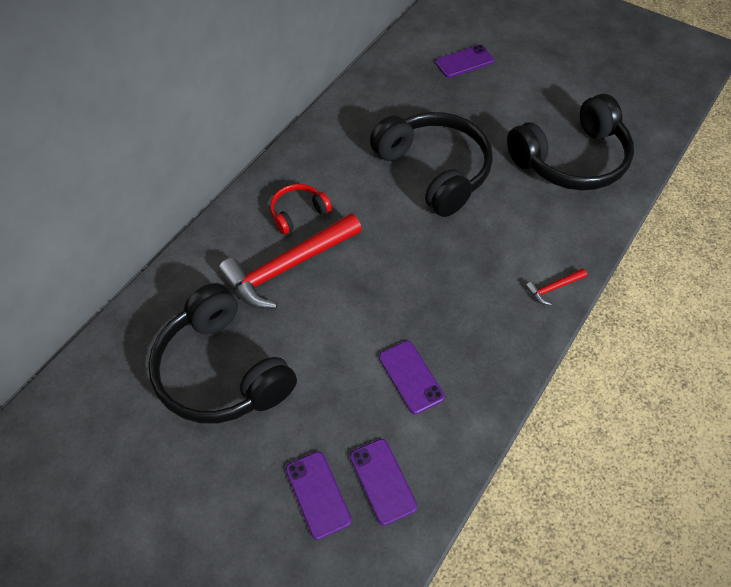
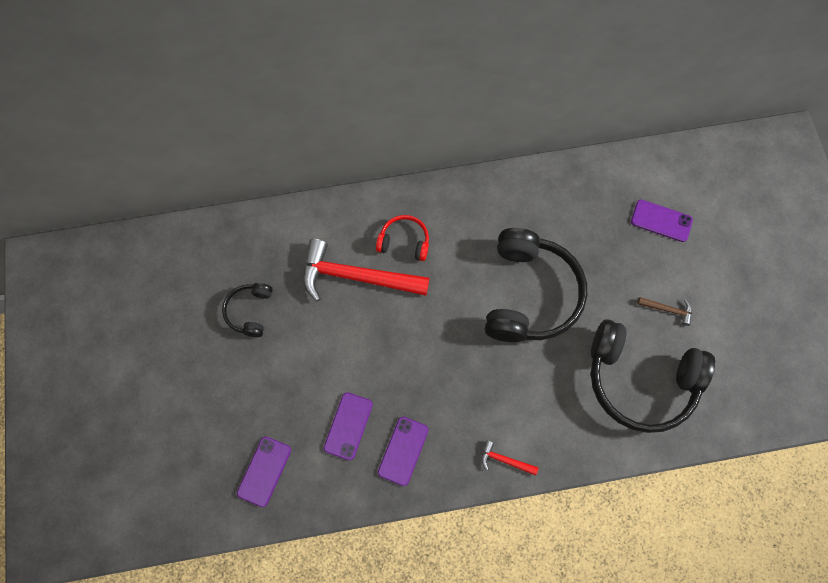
camera: 45 degrees right, 15 degrees up
black headphones [148,283,297,423] -> black headphones [222,283,273,337], size x0.48
purple phone [286,451,352,540] -> purple phone moved to [378,417,429,486]
none -> brown hammer [638,297,692,326]

